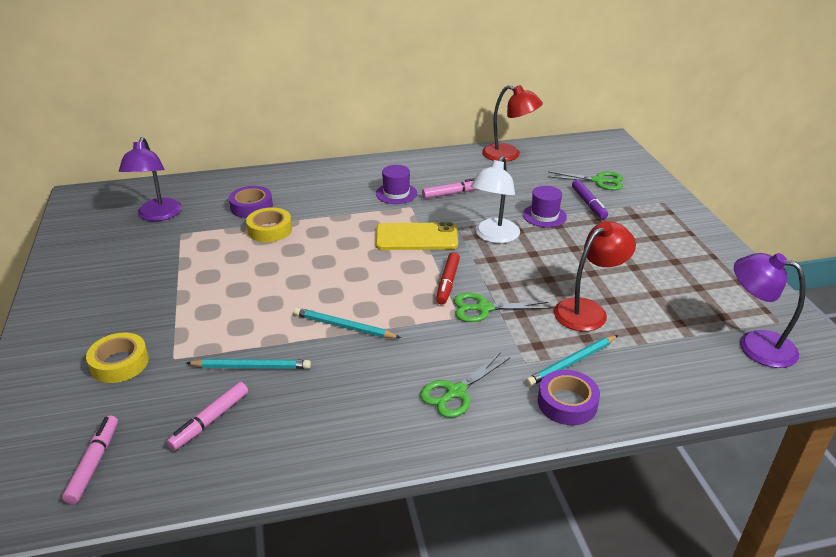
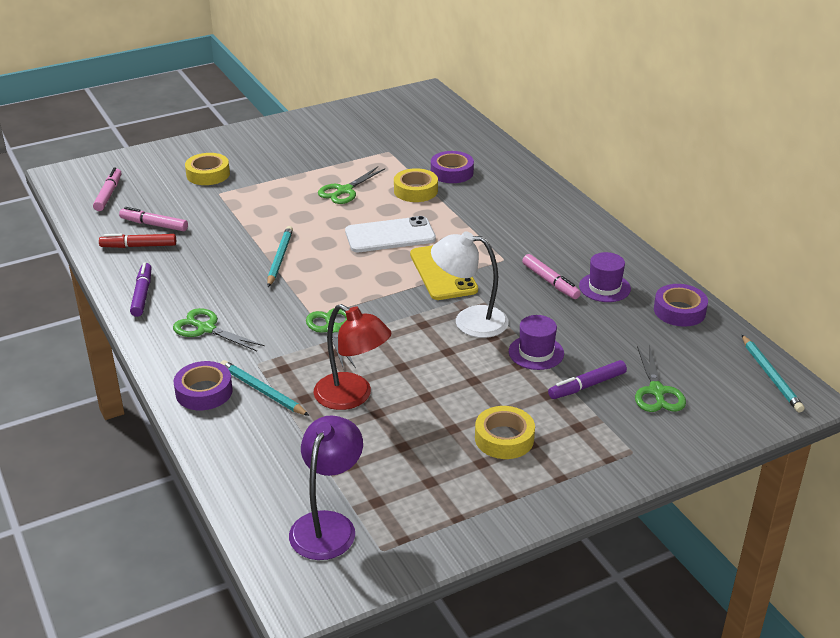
camera: 75 degrees right, 0 degrees up
pink marker [62,415,118,504] -> pink marker turned 75 degrees counterclockwise [93,168,121,211]
purple lamp [119,137,182,221] -> none
turquoise pencil [186,359,311,369] -> turquoise pencil moved to [742,335,805,412]
purple hat [376,165,417,204] -> purple hat moved to [579,252,631,302]
red marker [436,252,460,305] -> red marker moved to [99,234,176,248]
red lamp [482,85,543,162] -> purple tape [654,284,708,327]
none -> purple marker [130,263,152,317]
none -> green scissors [318,167,385,204]
none -> white phone [345,216,436,252]
none -> yellow tape [475,406,535,459]

